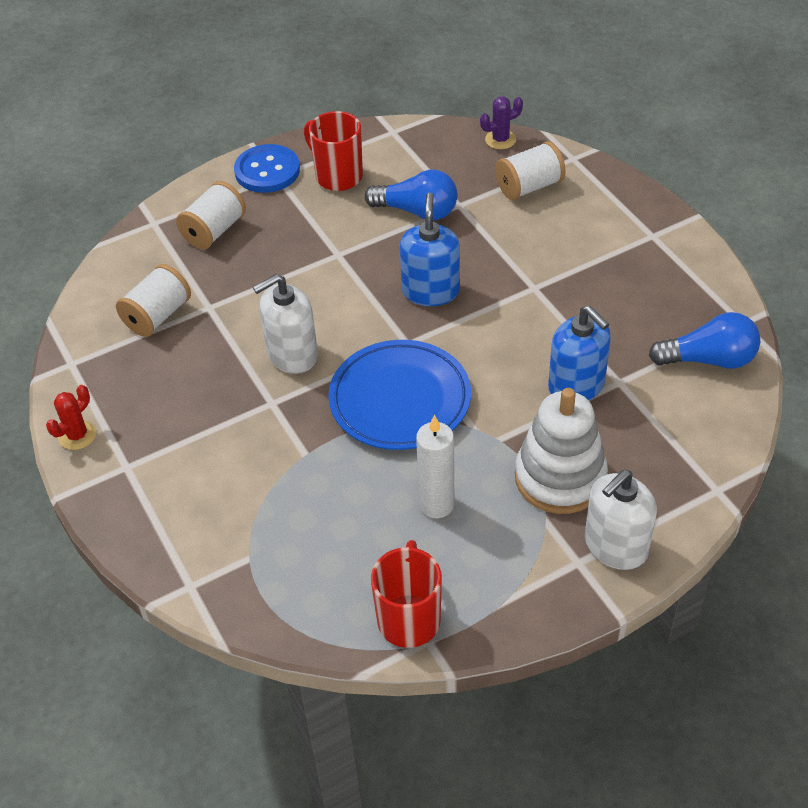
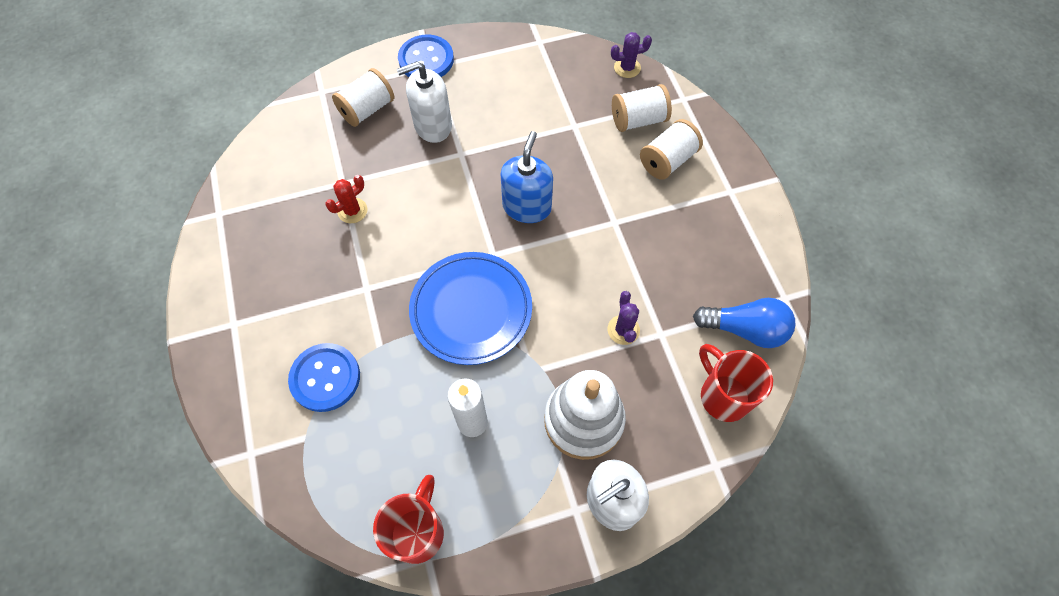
camera: 10 degrees right, 15 degrees up
red cactus [46,385,96,450] -> red cactus moved to [325,175,367,223]
white spool [116,264,191,337] -> white spool moved to [640,119,703,180]
white soap dispenser [253,274,318,374] -> white soap dispenser moved to [397,61,452,143]
red mug [304,111,363,191] -> red mug moved to [699,344,773,422]
blue light bulb [365,170,458,220] -> none
blue soap dispenser [548,305,611,400] -> purple cactus [608,291,640,345]
none -> blue button [288,343,360,412]

